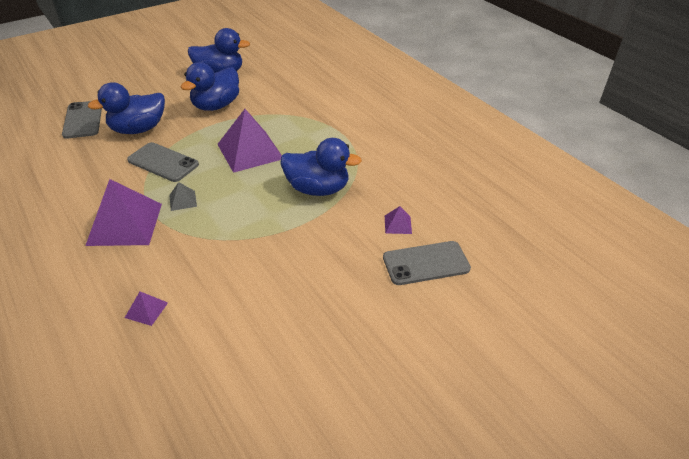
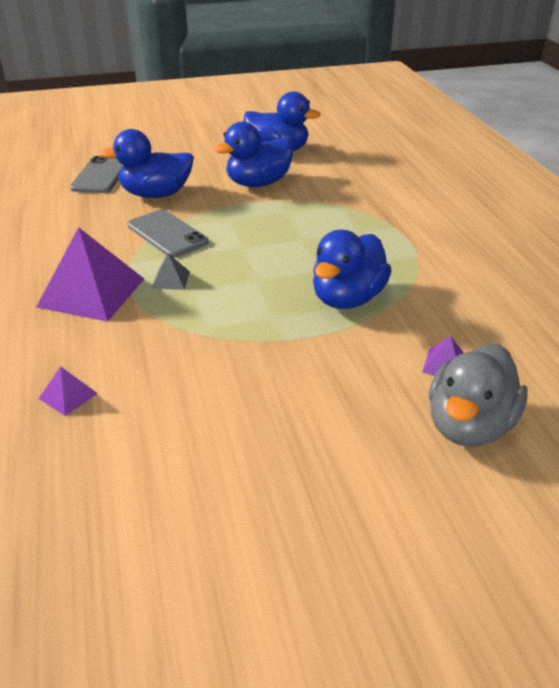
camera: 20 degrees right, 5 degrees down
purple pyramid [217,109,282,173] -> none
blue duck [281,138,362,196] -> blue duck turned 90 degrees clockwise [313,230,392,309]
grey phone [383,241,471,285] -> grey duck [429,344,528,447]

